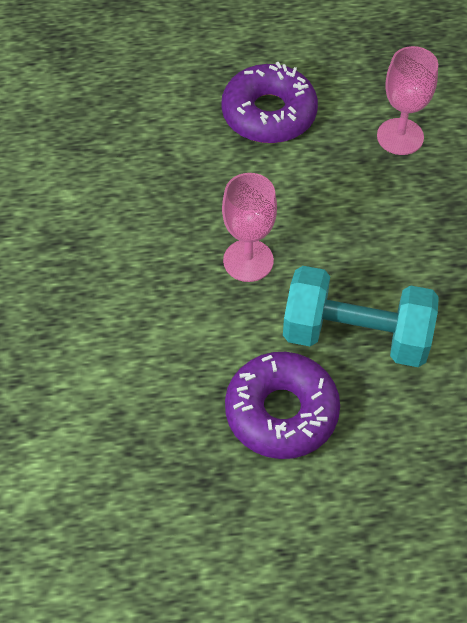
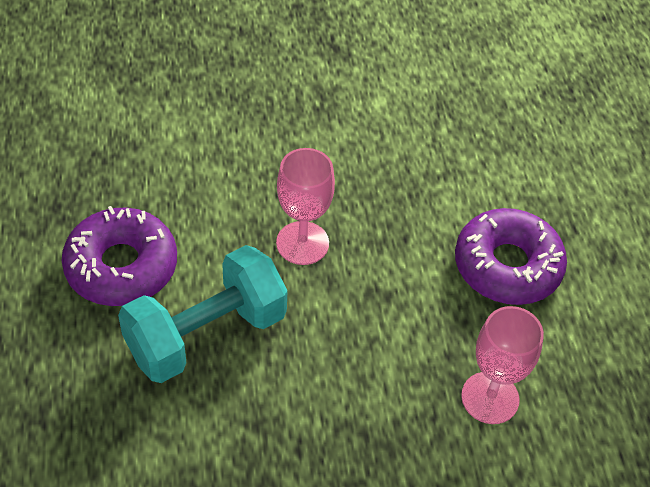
camera: 85 degrees right, 5 degrees down
turquoise dumbbell [283,266,439,367] -> turquoise dumbbell turned 45 degrees clockwise [118,245,288,383]

